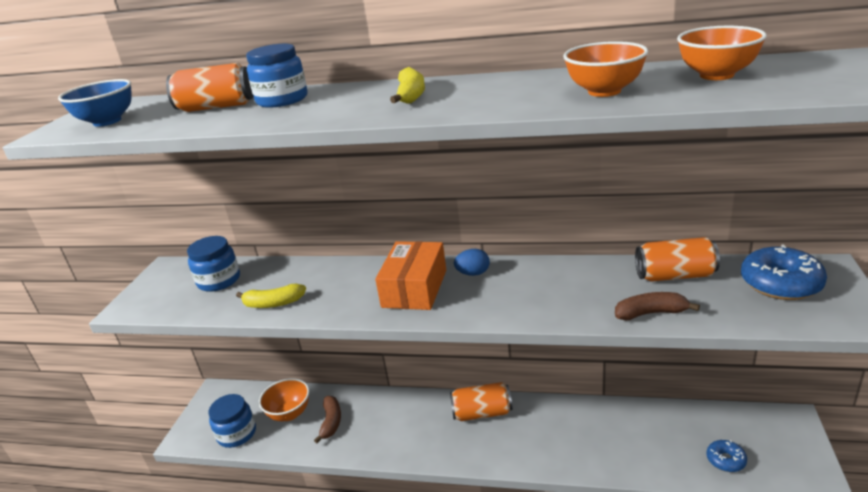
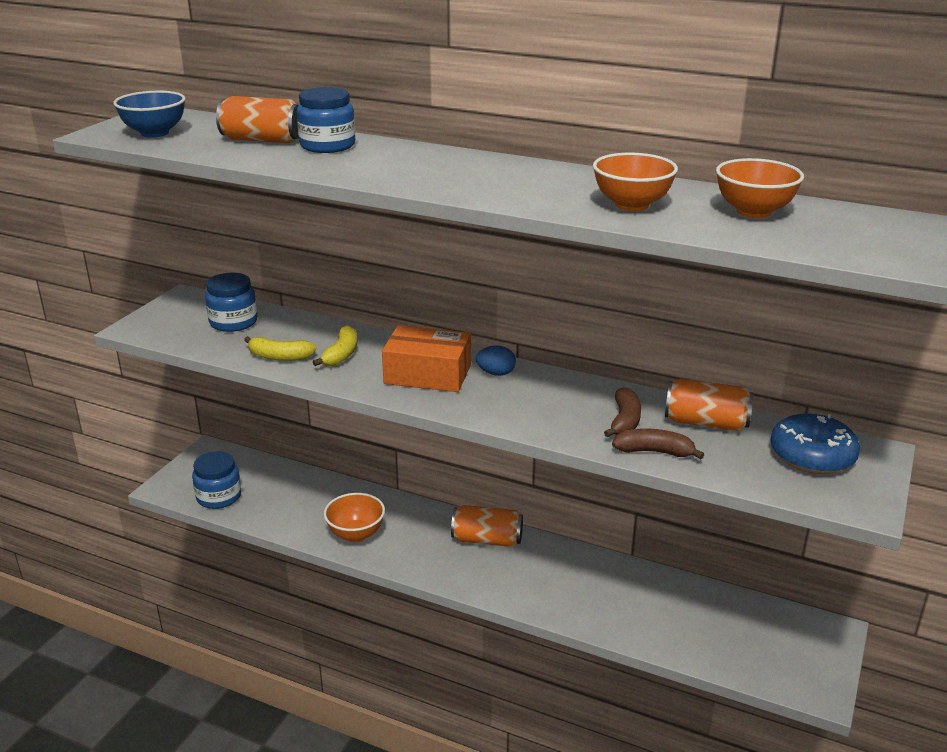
camera: 10 degrees right, 0 degrees up
orange bowl [259,378,309,421] -> orange bowl moved to [324,493,385,542]
brown banana [314,396,341,443] -> brown banana moved to [604,387,641,437]
orange box [375,241,446,310] -> orange box turned 75 degrees clockwise [382,325,471,392]
yellow banana [390,67,425,104] -> yellow banana moved to [313,325,357,366]
blue donut [707,440,747,472] -> none

